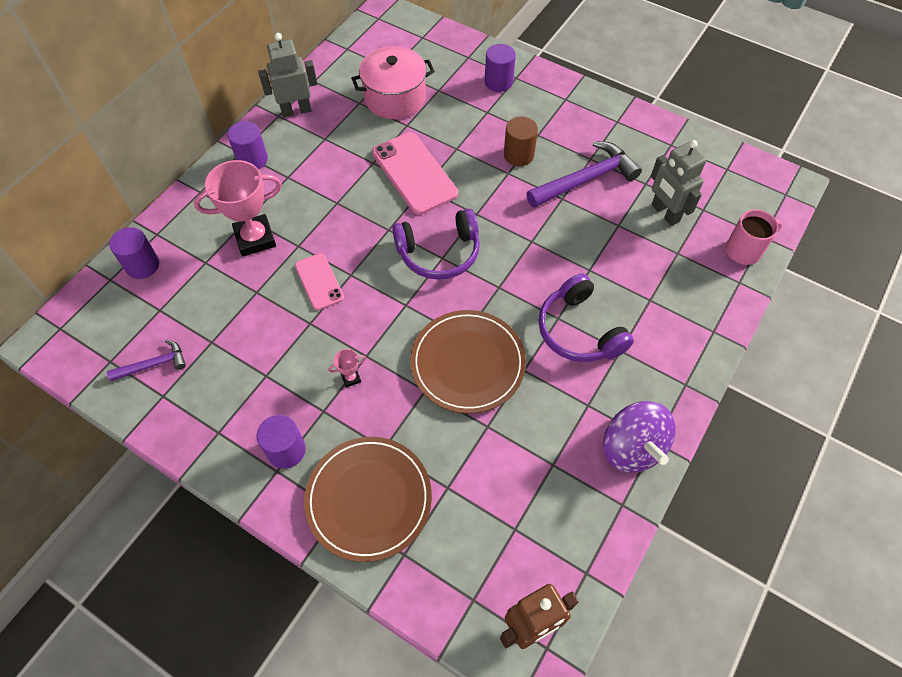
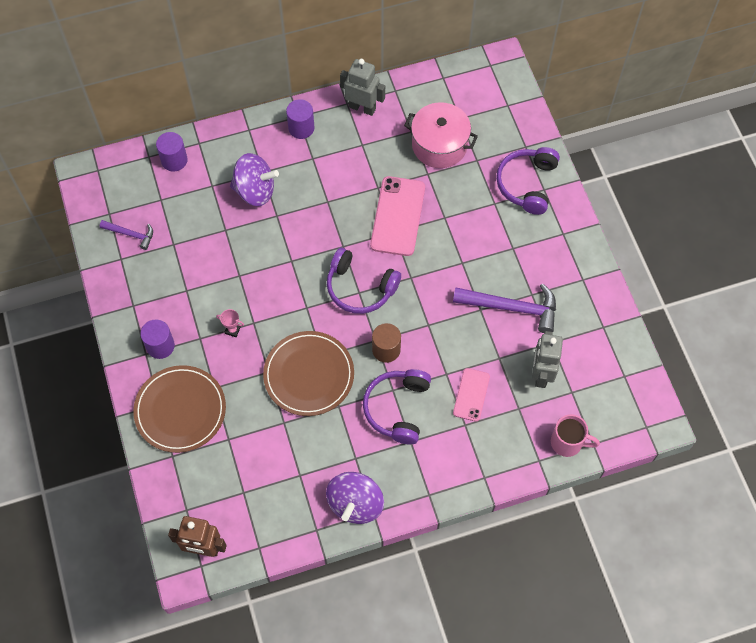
camera: 40 degrees right, 5 degrees up
pink trophy [194,160,282,256] -> purple spinning top [230,153,279,206]
pink phone [295,253,344,310] -> pink phone moved to [453,368,490,422]
purple cylinder [485,44,516,92] -> purple headphones [496,147,560,215]
brown cylinder [504,117,538,166] -> brown cylinder moved to [372,323,401,363]

